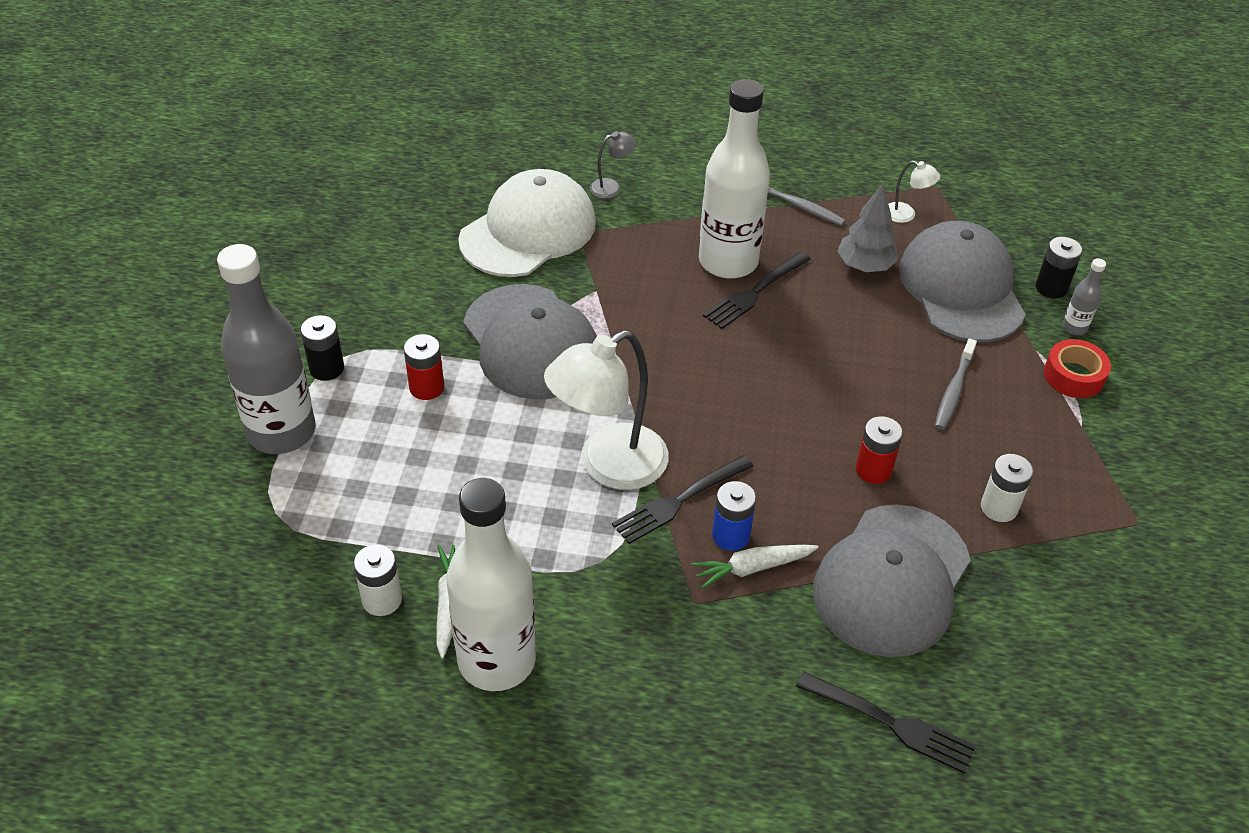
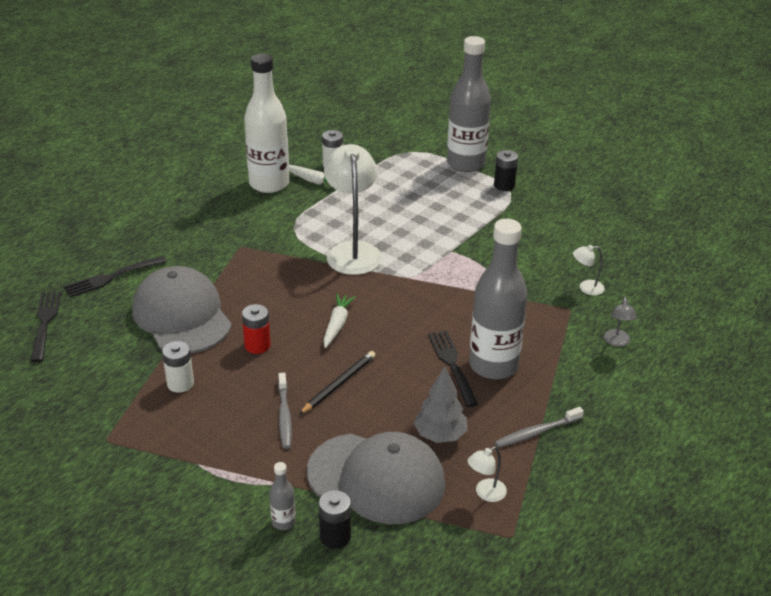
camera: 120 degrees right, 10 degrees down
red battery [404,334,444,400] -> none
white cap [458,169,596,277] -> white lamp [573,245,605,295]
grey cap [463,284,597,400] -> none
black fork [612,455,754,544] -> black fork moved to [30,291,61,362]
white carrot [691,545,819,589] -> white carrot moved to [323,293,356,348]
white bottle [699,79,770,279] -> grey bottle [469,219,528,379]
blue battery [712,481,756,551] -> none
grey toothbrush [935,338,977,430] -> grey toothbrush turned 150 degrees counterclockwise [278,373,292,449]
red tape [1044,339,1111,398] -> none
none -> black pencil [299,351,375,415]

